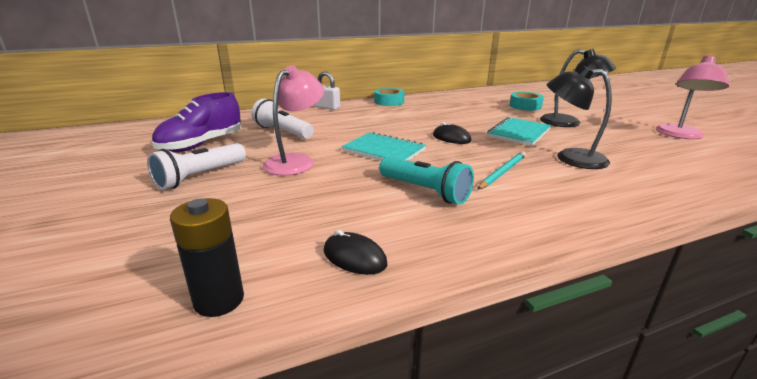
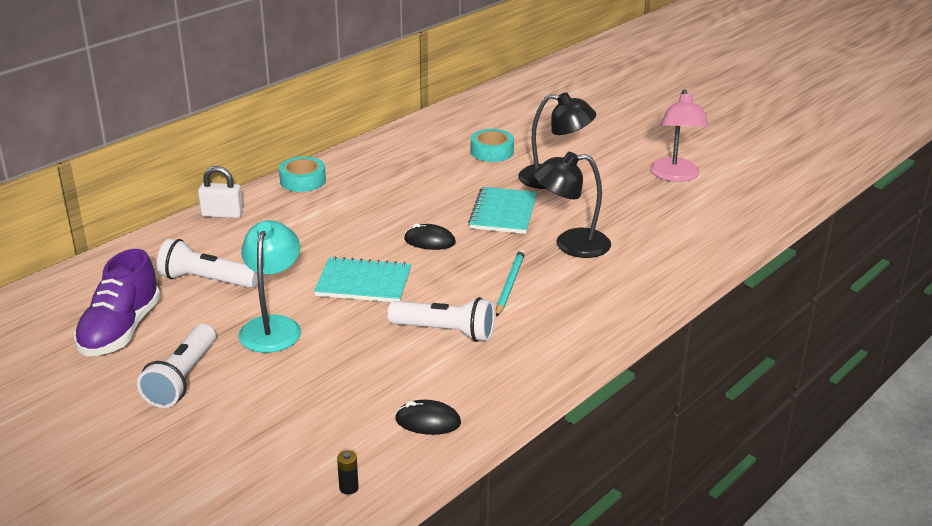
camera: 25 degrees left, 5 degrees up
black battery [170,198,244,317] -> black battery [337,450,359,495], size x0.47
pink lamp [263,65,324,176] -> turquoise lamp [238,220,301,353]
turquoise flashlight [379,157,474,204] -> white flashlight [388,297,495,342]

